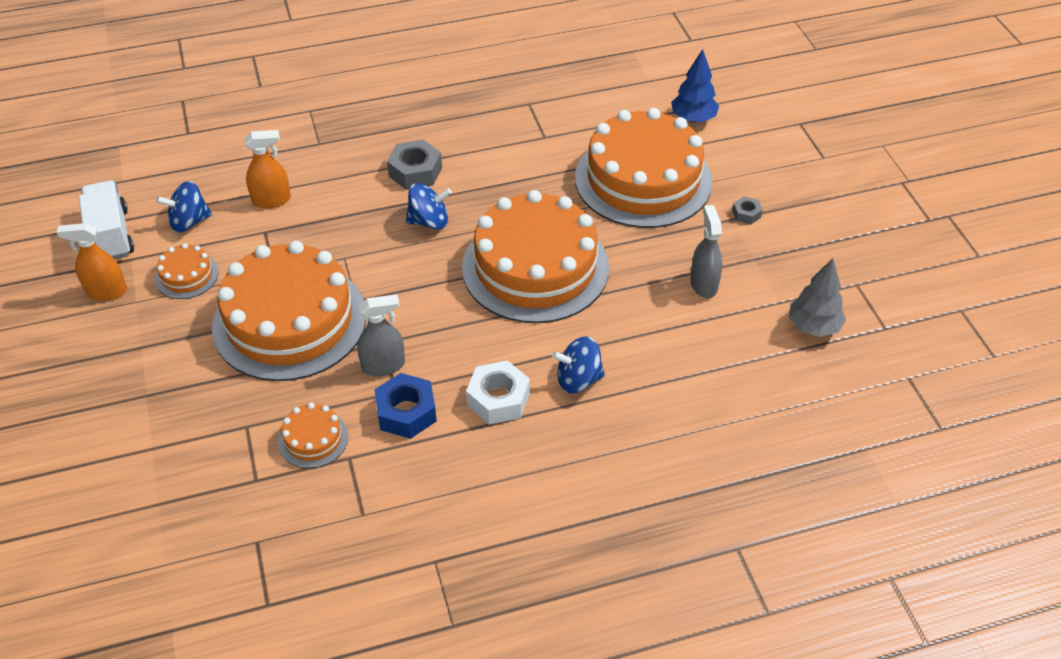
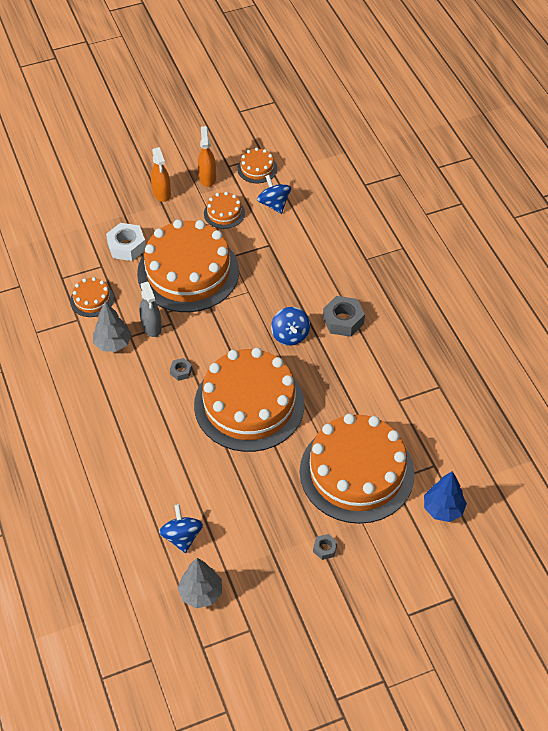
camera: 85 degrees right, 5 degrees up
white truck [79,180,134,259] -> orange cake [237,148,277,183]
orange spray bottle [245,130,291,208] -> orange spray bottle moved to [151,147,171,202]
blue nut [375,373,437,439] -> grey tree [93,301,132,352]
white nut [466,360,530,425] -> white nut moved to [106,223,146,261]
blue spinning top [552,337,605,393] -> blue spinning top moved to [159,504,203,553]
grey spray bottle [690,205,722,298] -> none
none -> grey nut [170,358,192,381]

